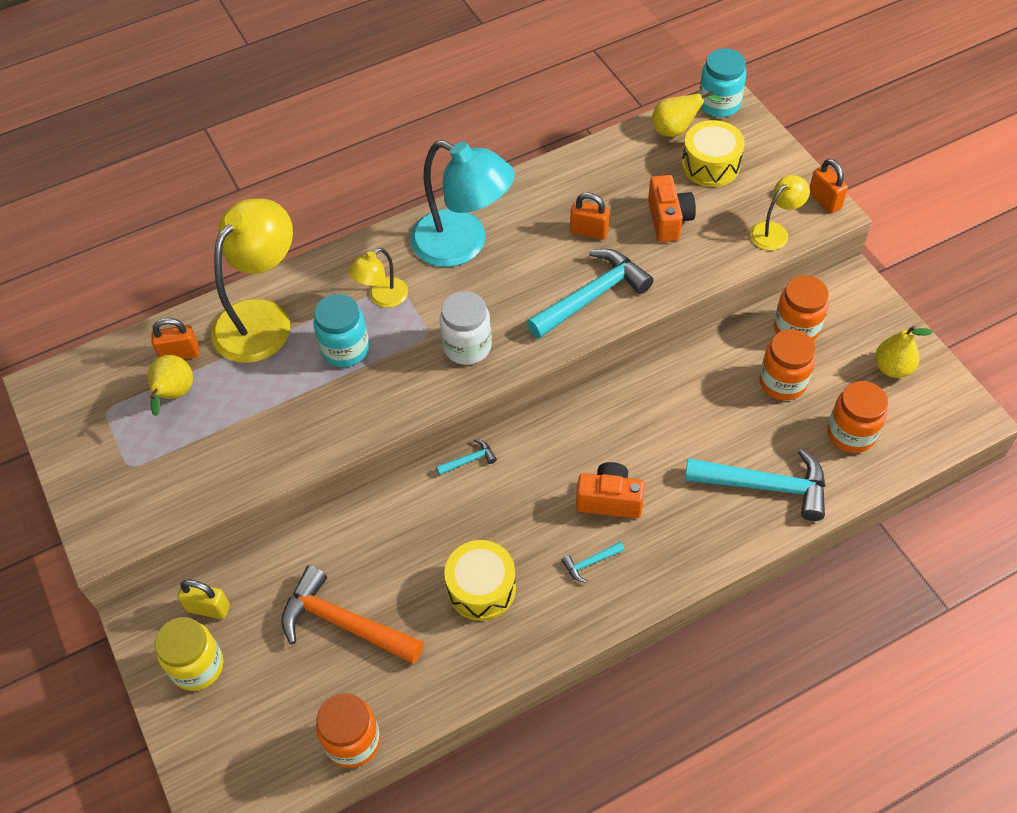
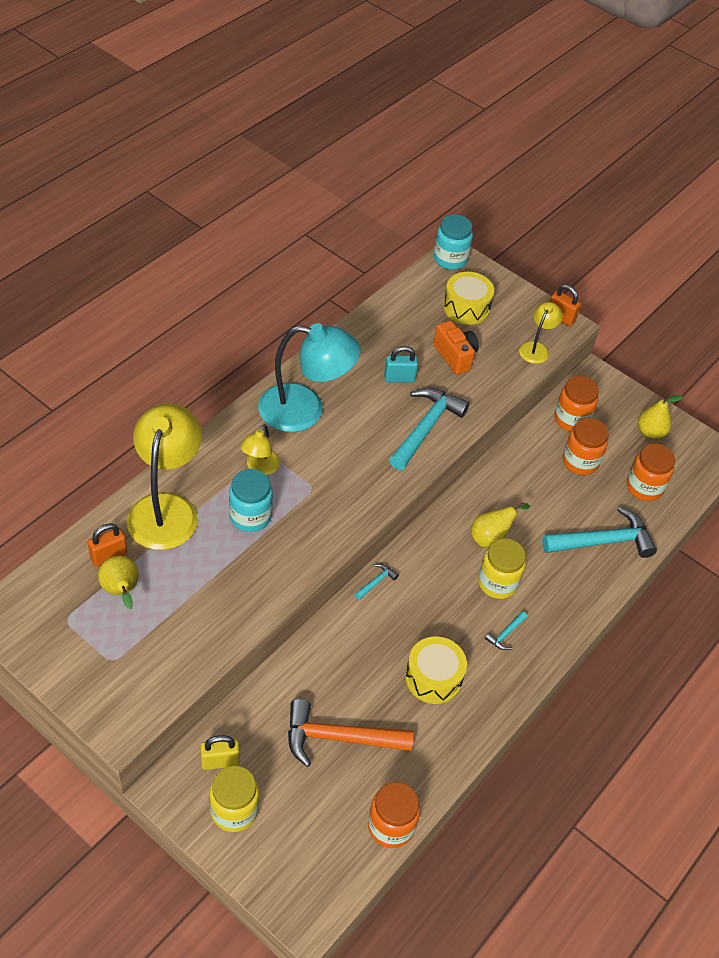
camera: 30 degrees left, 5 degrees down
white jar [439,291,492,365] -> none
orange padlock [570,192,610,240] -> turquoise padlock [384,346,418,383]
orange camera [576,462,645,518] -> yellow jar [478,538,526,599]
yellow pear [652,91,723,137] -> yellow pear moved to [471,502,530,548]

